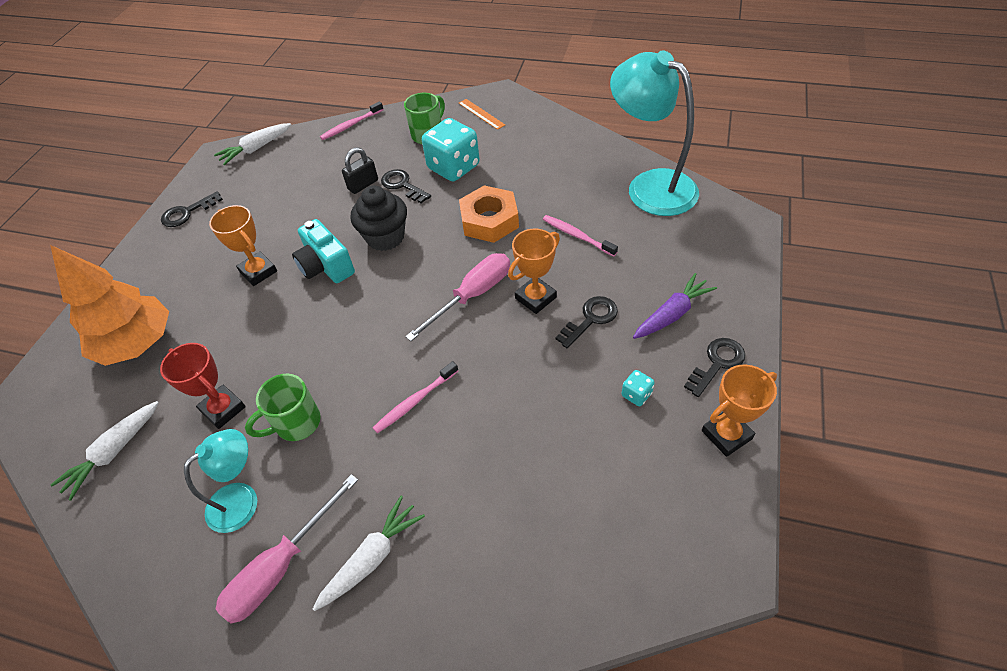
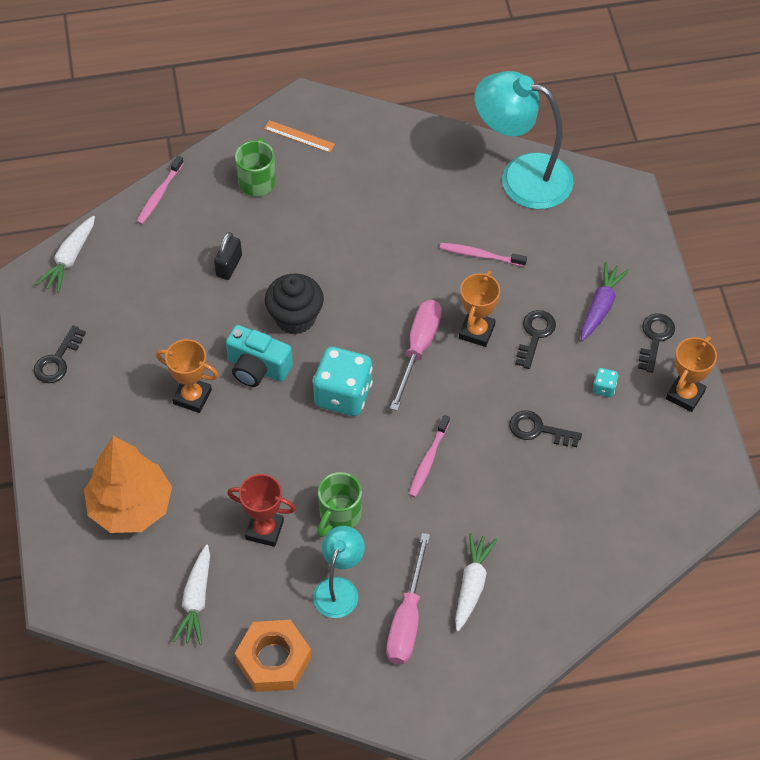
camera: 30 degrees left, 5 degrees up
black key [381,169,431,203] -> black key moved to [509,410,582,447]
turquoise dice [422,118,480,182] -> turquoise dice moved to [313,347,373,416]
orange nut [459,185,519,243] -> orange nut moved to [235,620,311,692]

